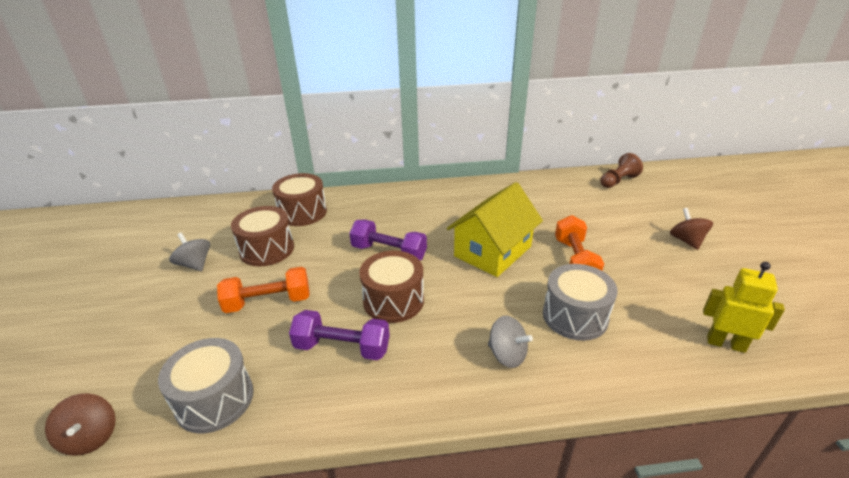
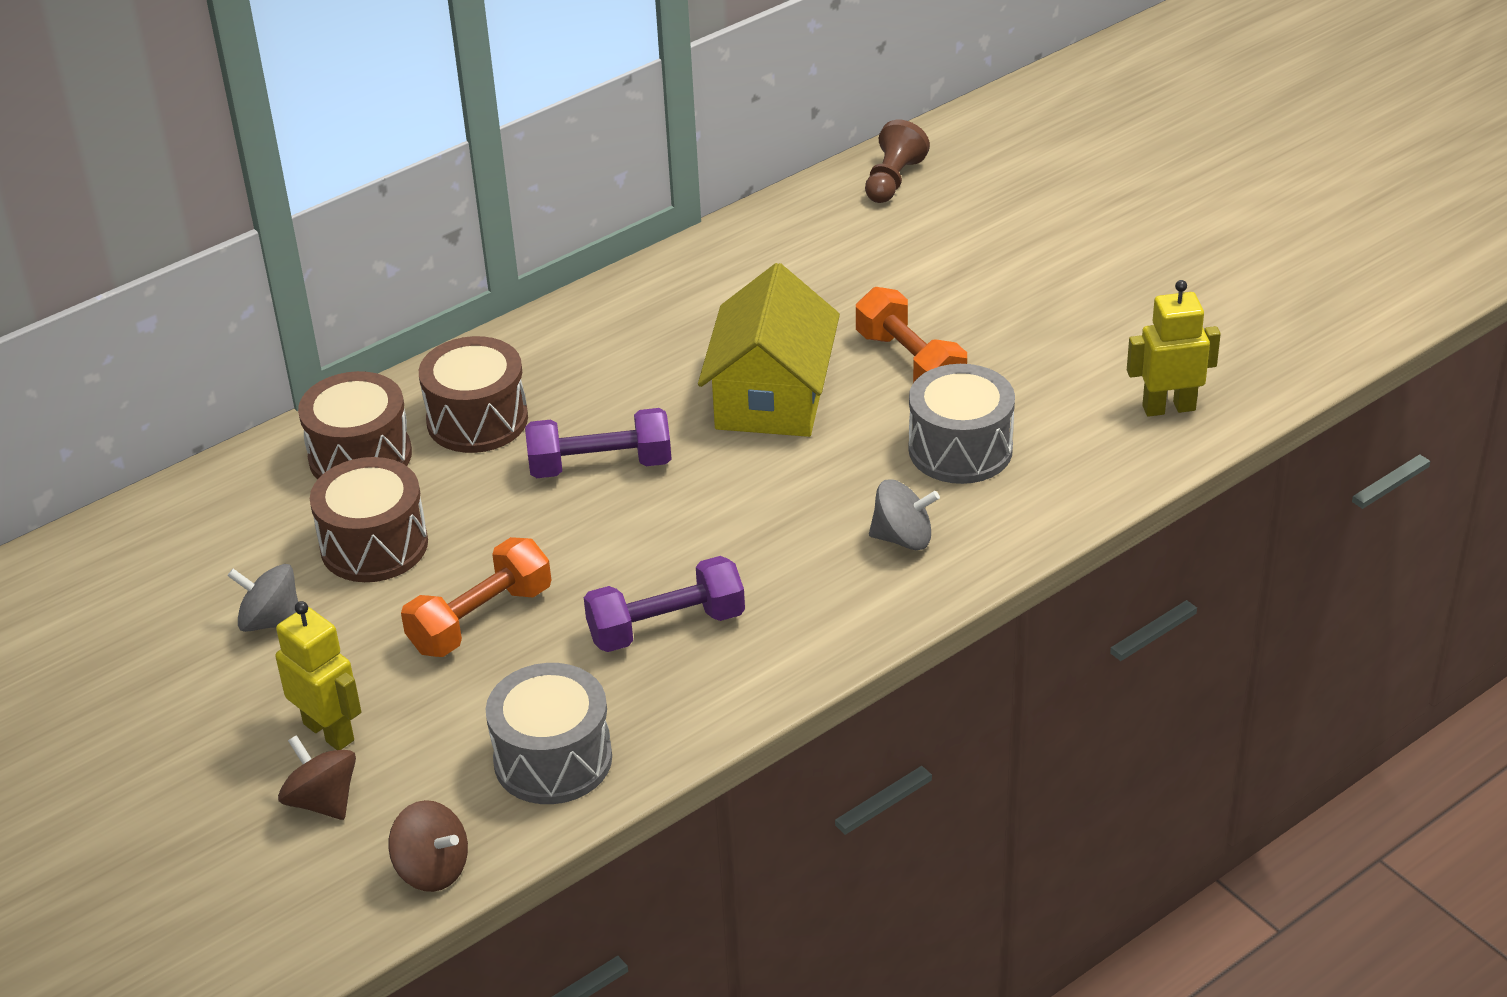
camera: 30 degrees left, 5 degrees up
brown drum [359,251,424,323] -> brown drum moved to [419,336,528,453]
brown spinning top [670,208,713,250] -> brown spinning top moved to [278,735,356,820]
none -> yellow robot [275,601,361,750]

